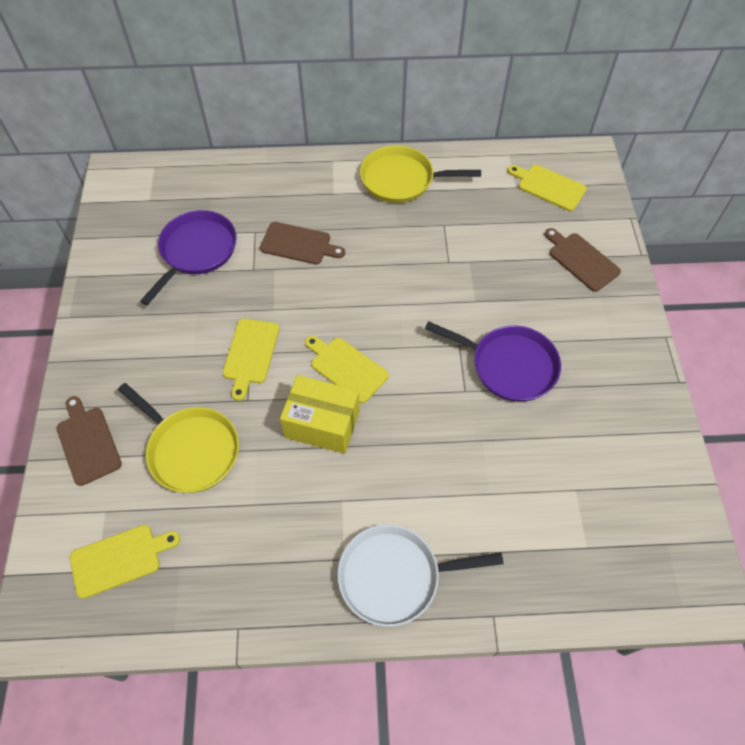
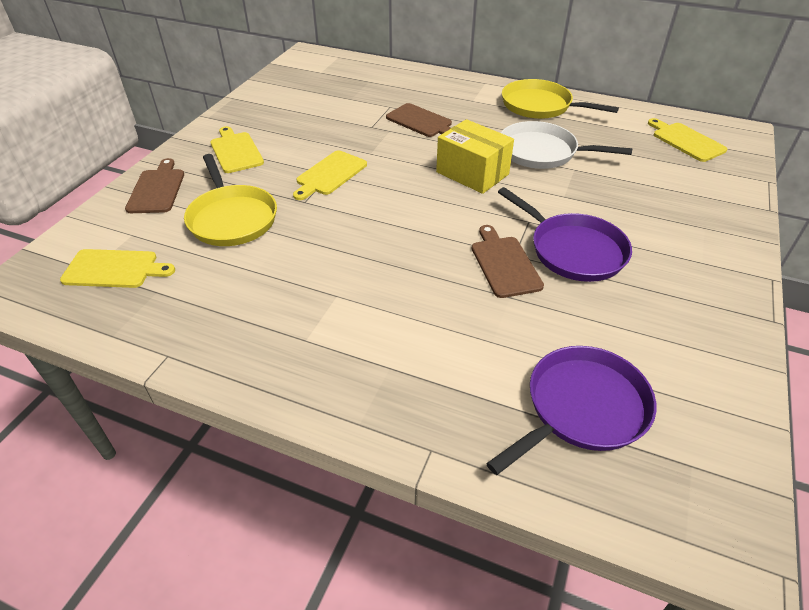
camera: 25 degrees right, 15 degrees down
purple pan [140,210,237,305] -> purple pan moved to [486,346,656,475]
yellow box [280,375,360,454] -> yellow box moved to [436,119,514,194]
yellow cutting board [305,336,389,403] -> yellow cutting board moved to [210,126,264,173]
white pan [338,524,504,627] -> white pan moved to [501,121,632,169]
brown cutting board [545,228,621,292] -> brown cutting board moved to [472,225,544,298]

